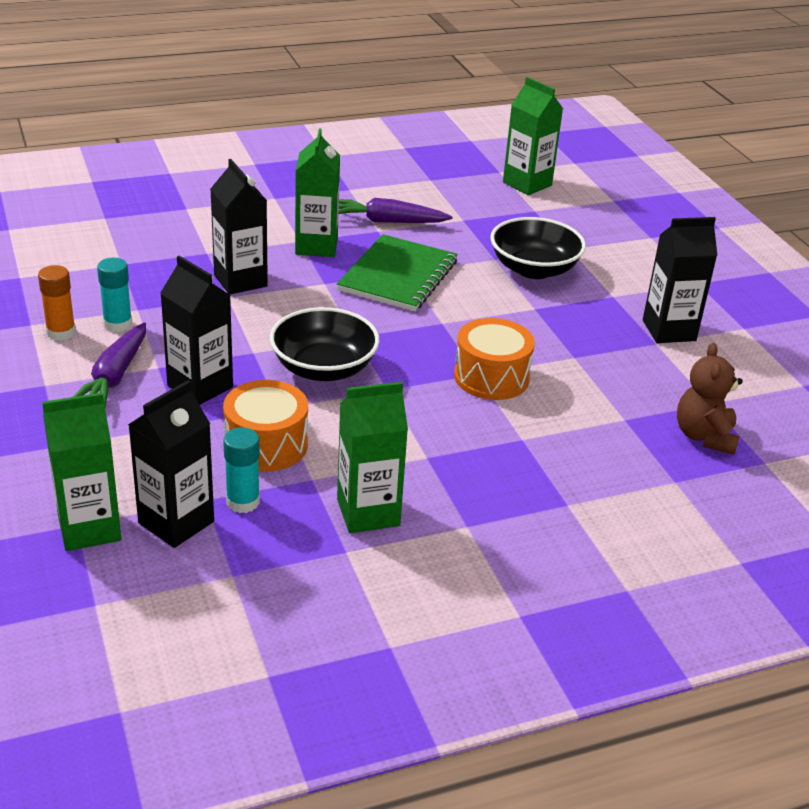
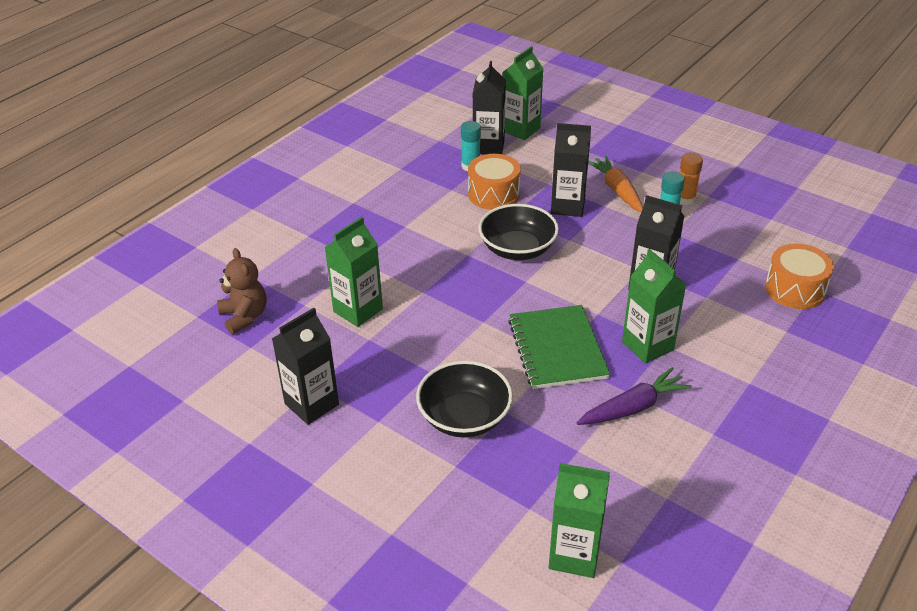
camera: 150 degrees right, 5 degrees up
purple carrot [73,322,146,407] -> orange carrot [588,156,643,212]
green carton [337,382,408,533] -> green carton moved to [325,217,383,327]
orange drum [454,318,535,400] -> orange drum moved to [765,244,834,309]

